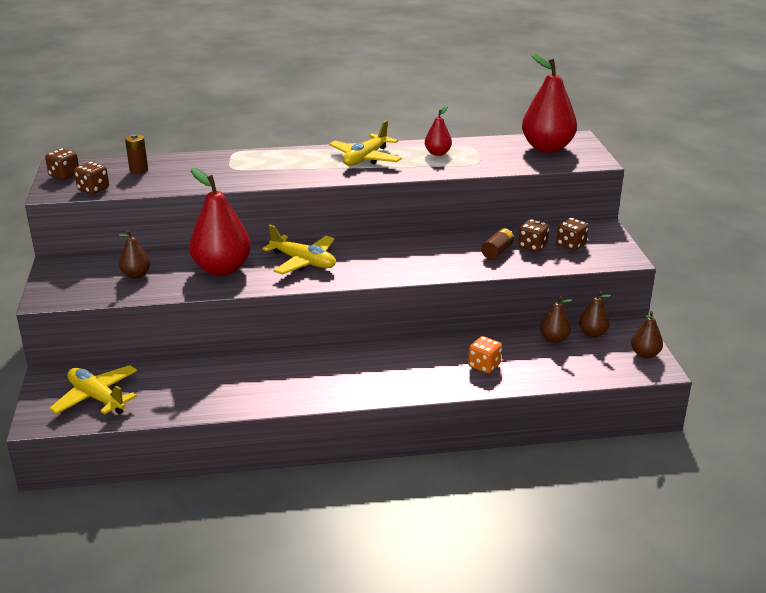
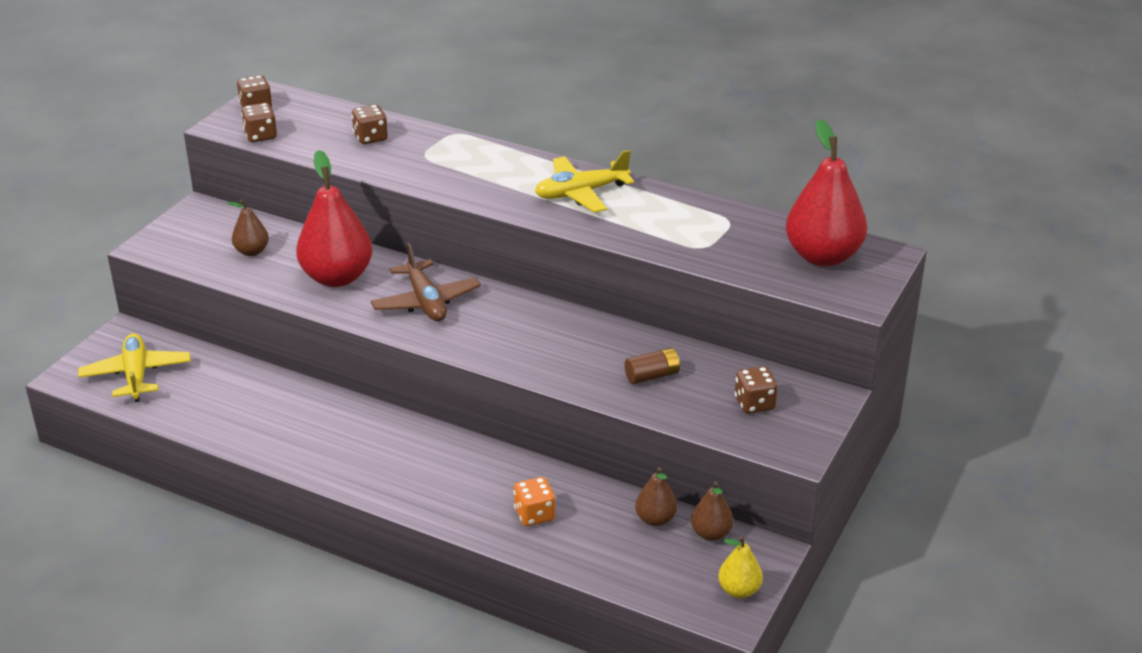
camera: 35 degrees right, 5 degrees up
brown battery [125,134,148,173] -> none
yellow plane [262,225,336,275] -> brown plane [370,243,481,321]
red pear [425,106,452,156] -> none
brown dice [518,219,549,252] -> brown dice moved to [352,104,388,144]
brown pear [631,311,663,359] -> yellow pear [718,536,763,598]

